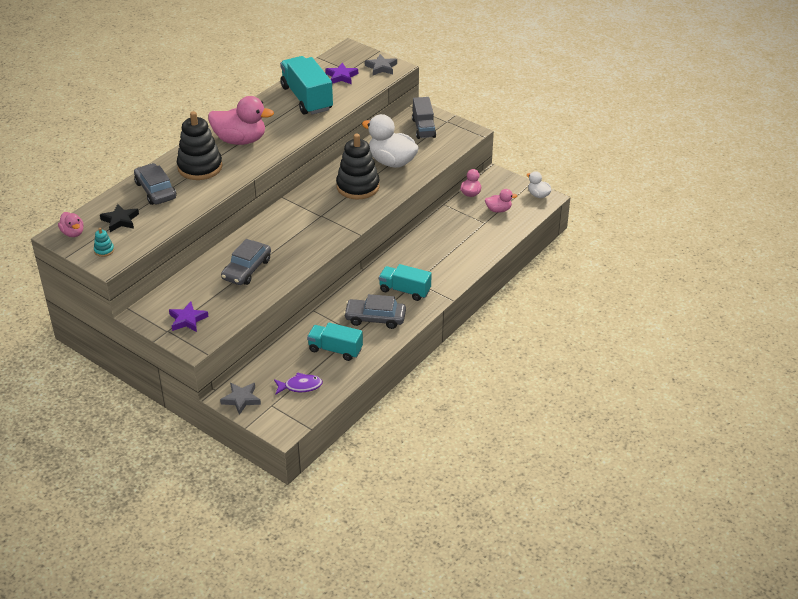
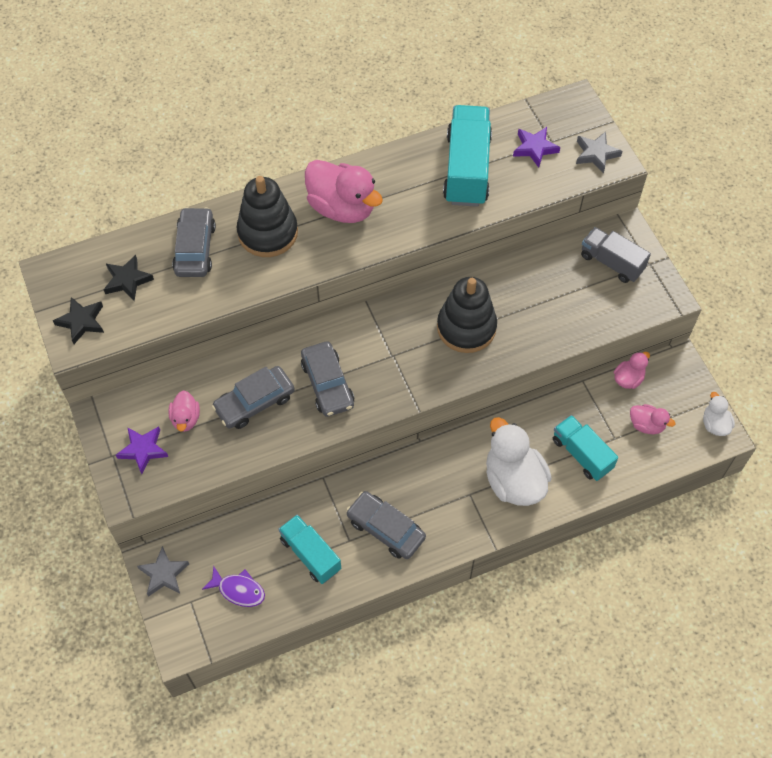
camera: 30 degrees right, 20 degrees up
pink duck [58,212,84,237] -> pink duck moved to [168,391,200,432]
turquoise stacking toy [94,228,114,257] -> black star [53,297,104,344]
white duck [362,114,419,168] -> white duck moved to [486,417,552,506]
turquoise truck [379,264,432,301] -> turquoise truck moved to [553,415,618,481]
grey truck [412,97,436,139] -> grey truck turned 105 degrees clockwise [581,227,651,283]
none -> grey car [301,341,354,417]

